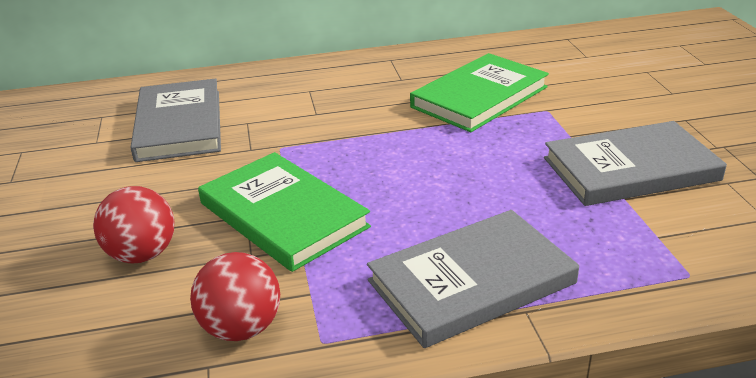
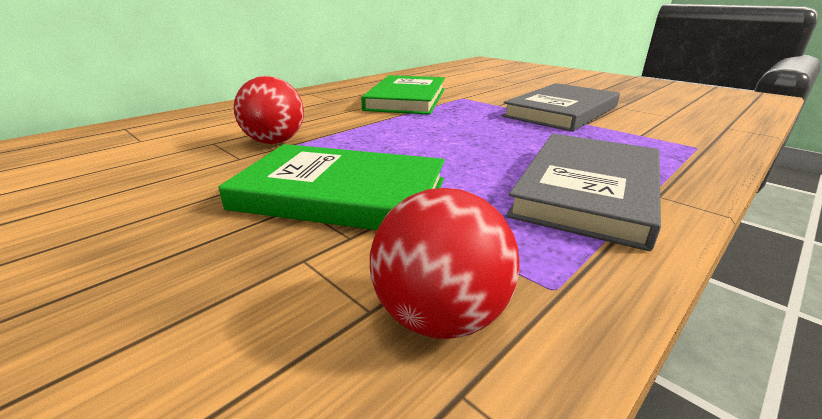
camera: 35 degrees left, 5 degrees down
red ball [93,186,174,263] -> red ball moved to [234,76,304,144]
grey book [130,79,221,162] -> none

